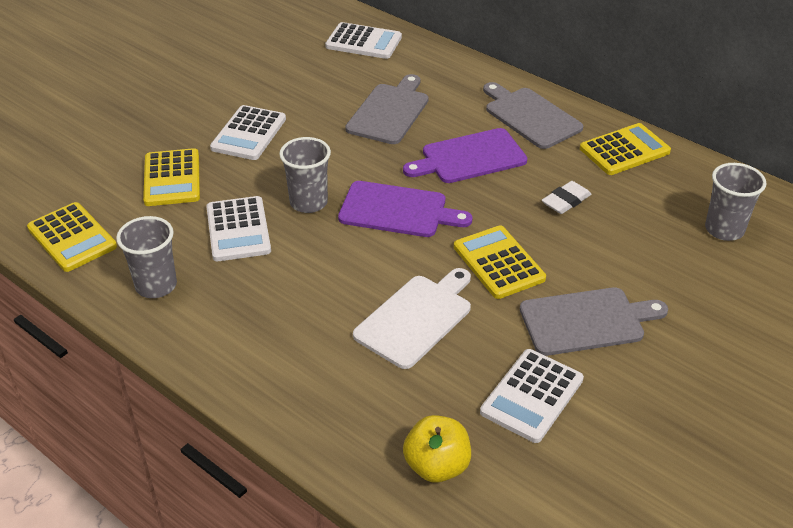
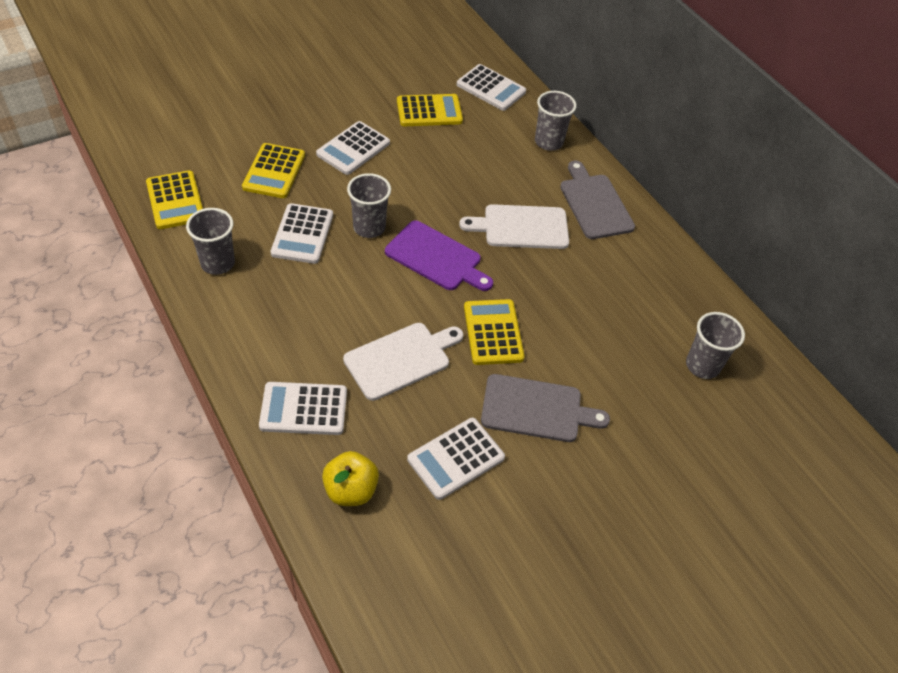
camera: 15 degrees right, 10 degrees up
grey cutting board [345,74,429,144] -> none
purple cutting board [403,128,527,183] -> white cutting board [459,204,569,249]
white eraser [541,181,592,214] -> none
yellow calculator [580,123,671,175] -> yellow calculator moved to [397,94,463,126]
none -> white calculator [259,382,347,435]
none -> grey cup [535,91,577,151]

